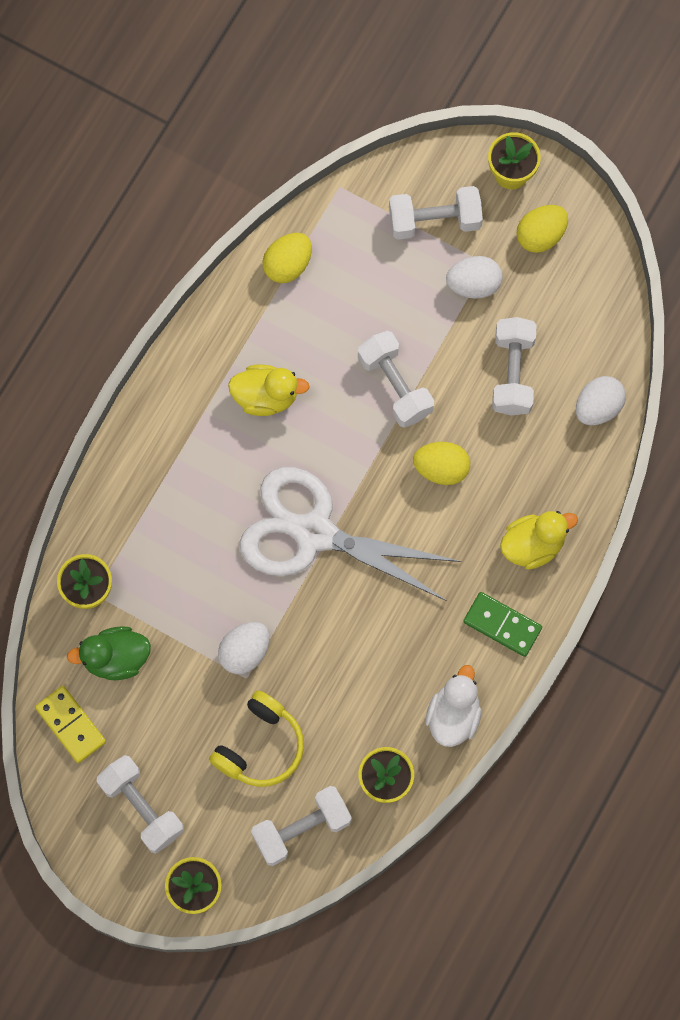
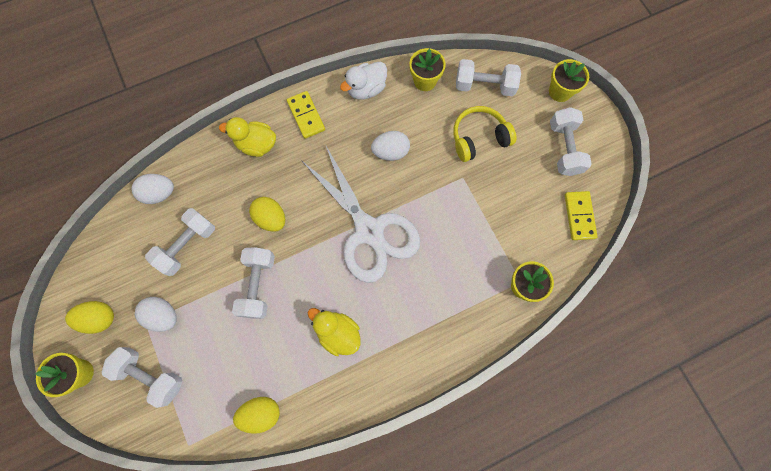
camera: 145 degrees left, 0 degrees up
green duck [67,626,151,680] -> none
white egg [218,622,270,674] -> white egg moved to [371,131,410,161]
green domino [463,592,542,657] -> yellow domino [287,91,325,139]

